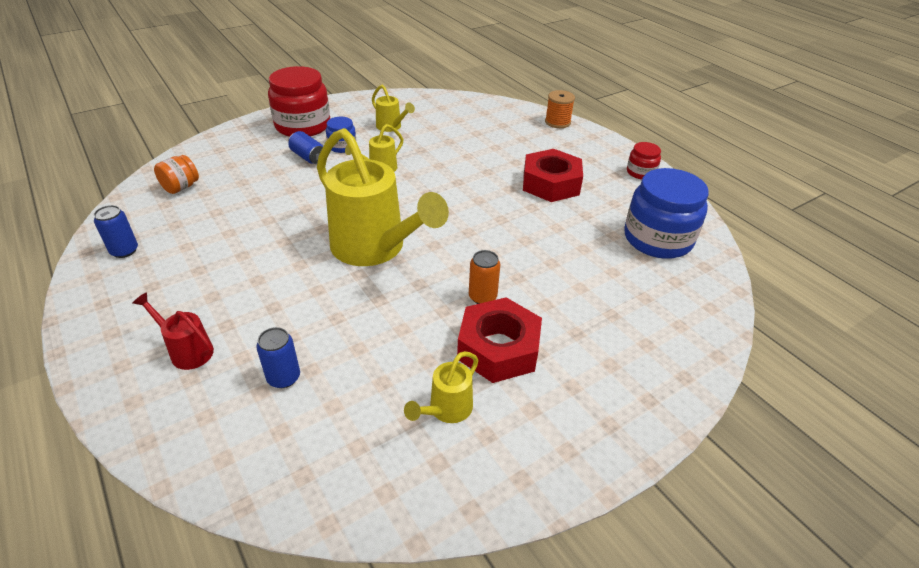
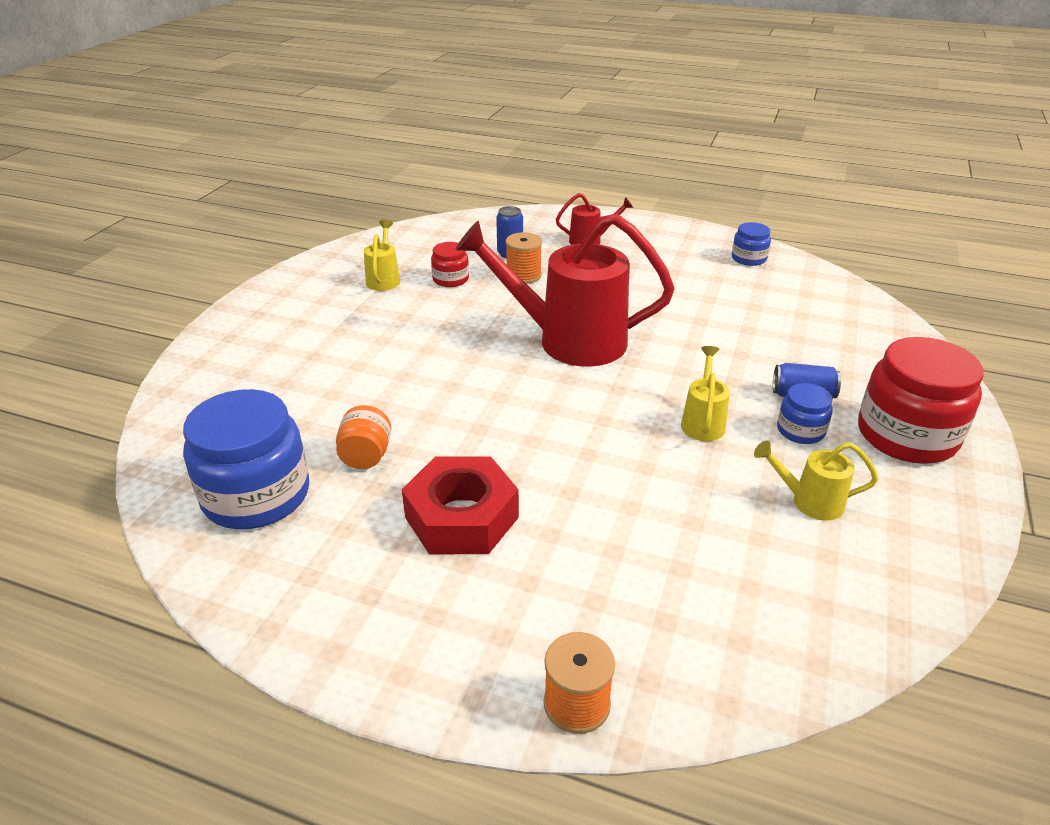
camera: 145 degrees right, 5 degrees down
blue can [94,205,138,258] -> blue jar [732,222,771,266]
orange jar [154,155,199,194] -> orange jar moved to [336,405,391,469]
yellow watering can [317,128,449,266] -> red watering can [455,214,675,367]
red nut [457,297,542,383] -> none
orange can [469,250,500,304] -> none
red jar [627,142,661,179] -> red jar moved to [431,242,469,287]
none -> orange spool [505,232,542,284]

